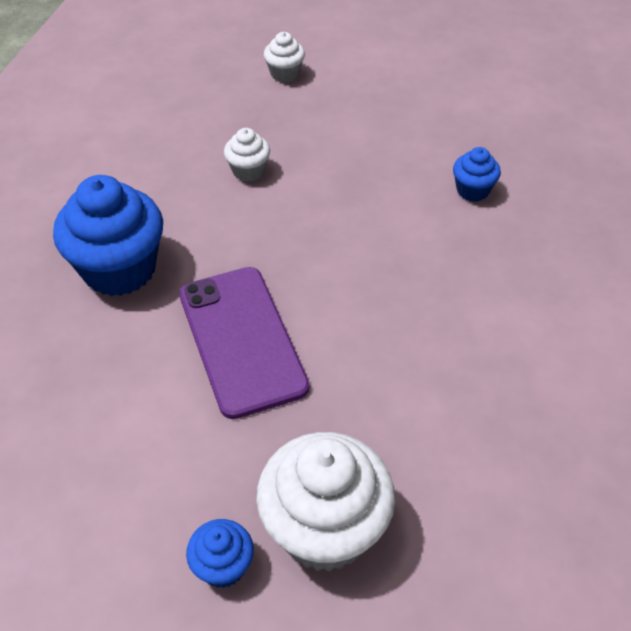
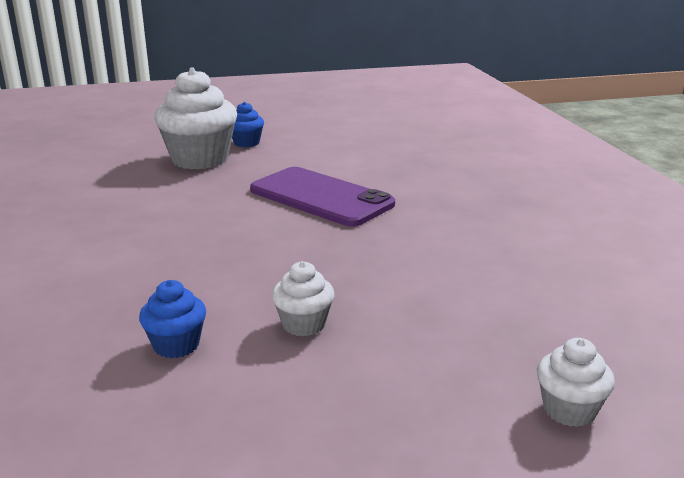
camera: 150 degrees right, 25 degrees down
blue cupcake [53,175,163,296] -> none
white cupcake [224,128,270,182] -> white cupcake moved to [272,261,335,336]

